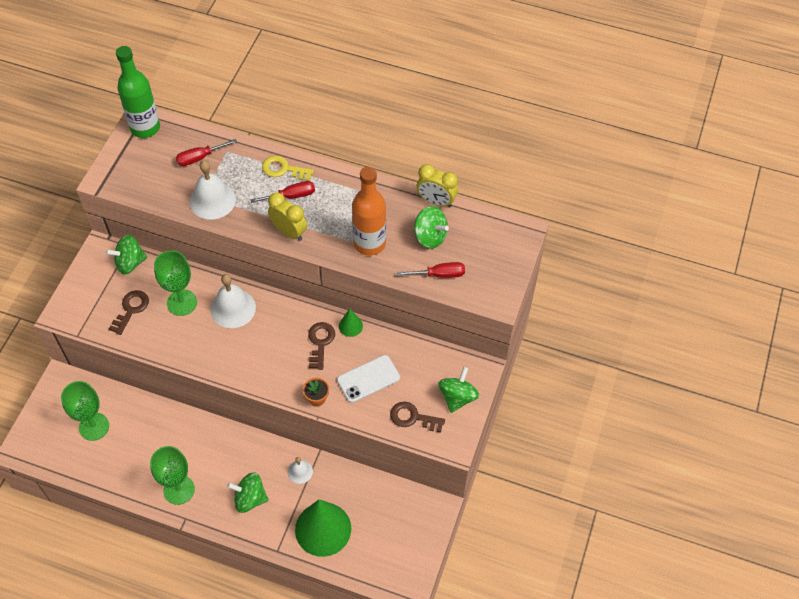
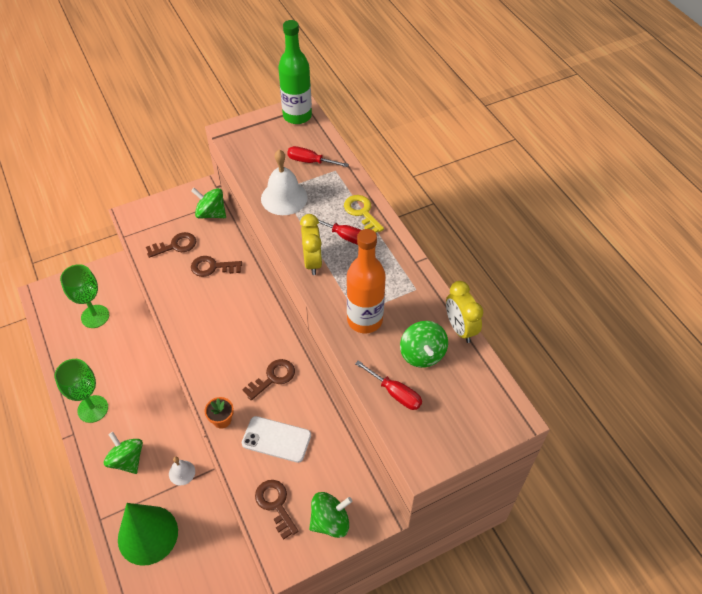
camera: 45 degrees right, 5 degrees down
green goblet [154,250,197,316] -> brown key [191,256,242,277]
white bell [210,274,256,328] -> none
green cone [339,309,363,337] -> none

